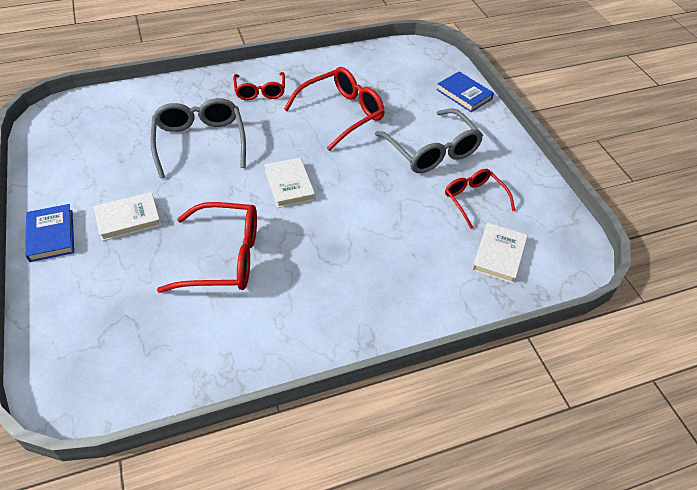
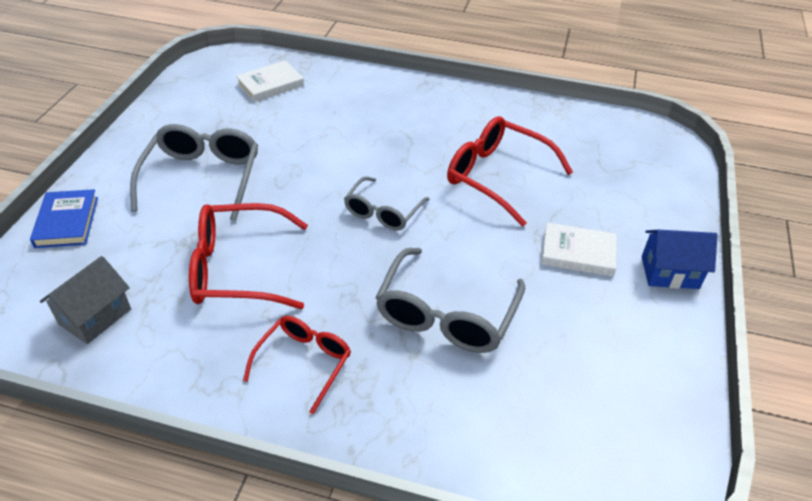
camera: 145 degrees left, 5 degrees down
blue book [25,204,74,262] -> blue house [642,230,717,289]
white book [264,157,315,208] -> grey glasses [344,177,430,231]
red glasses [445,169,515,229] -> none
none -> grey house [40,256,131,344]

